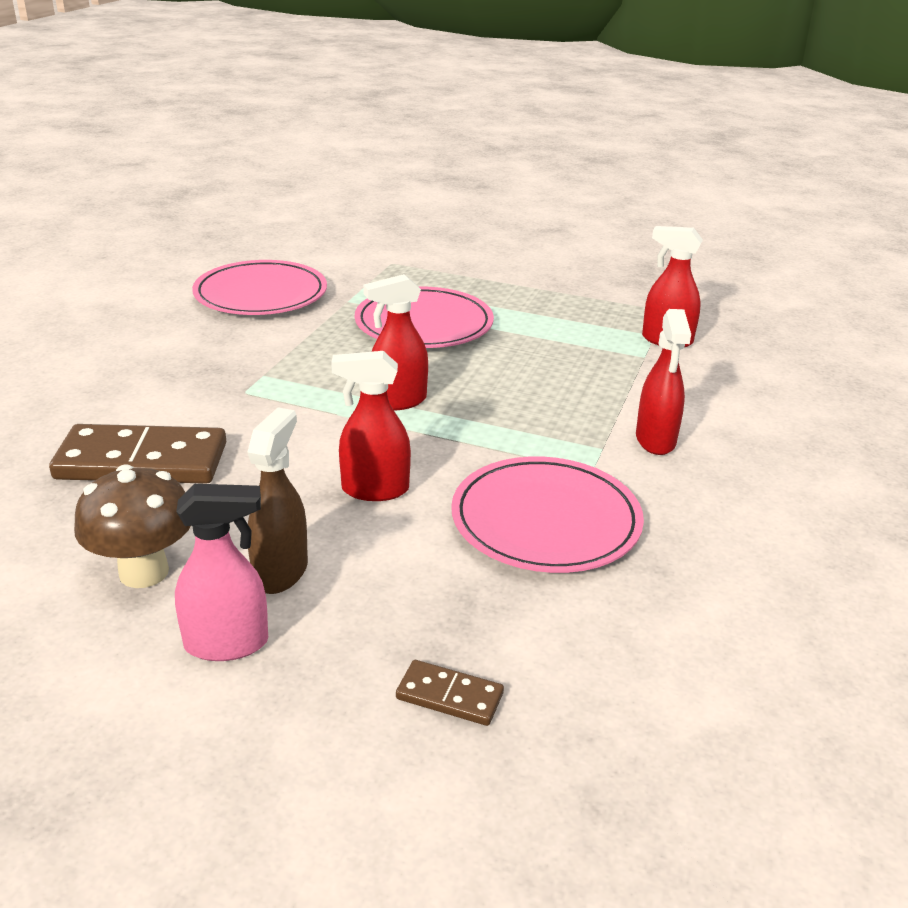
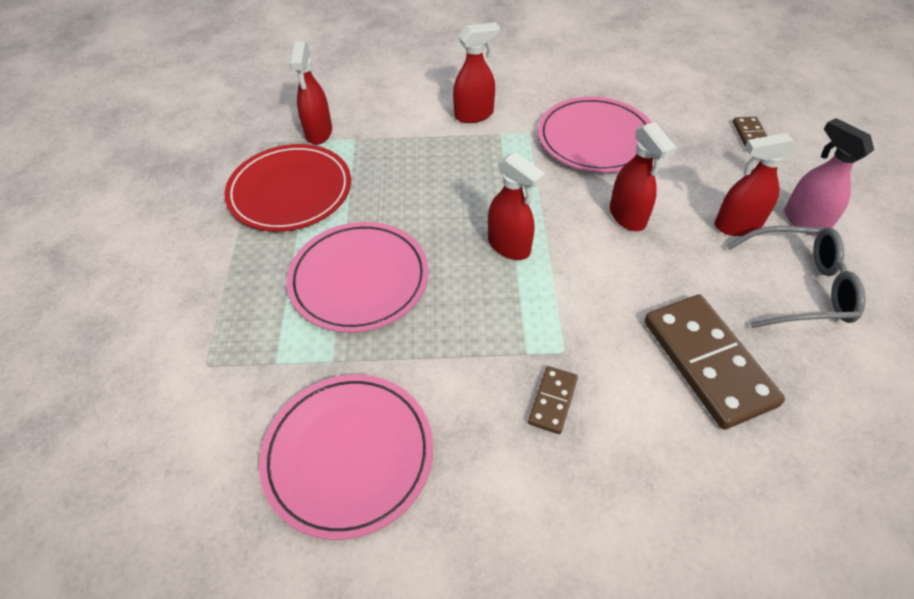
camera: 110 degrees left, 20 degrees up
brown mushroom [74,464,191,588] -> grey glasses [726,226,866,328]
brown spray bottle [247,407,308,594] -> red spray bottle [714,133,798,236]
none -> red plate [224,144,351,232]
none -> brown domino [528,366,578,434]

